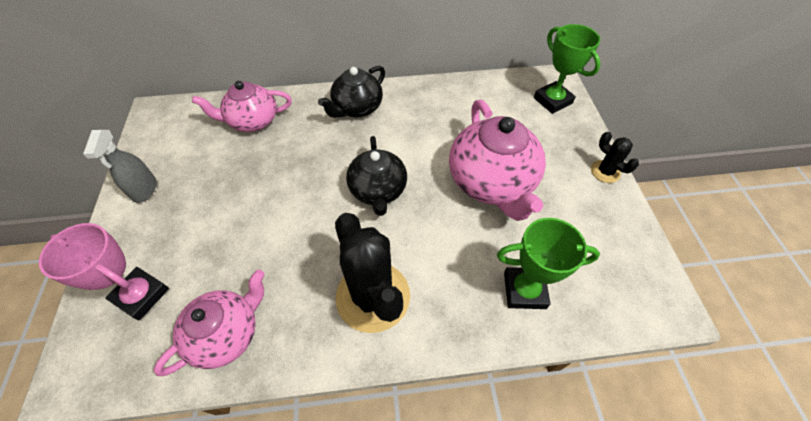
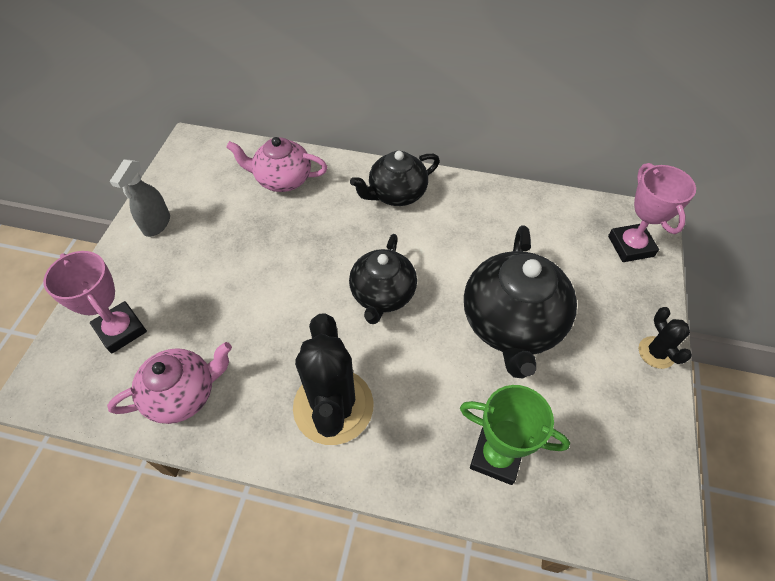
camera: 20 degrees right, 0 degrees up
pink teapot [449,100,546,221] -> black teapot [464,225,577,378]
green trophy [534,24,600,114] -> pink trophy [608,163,696,262]

